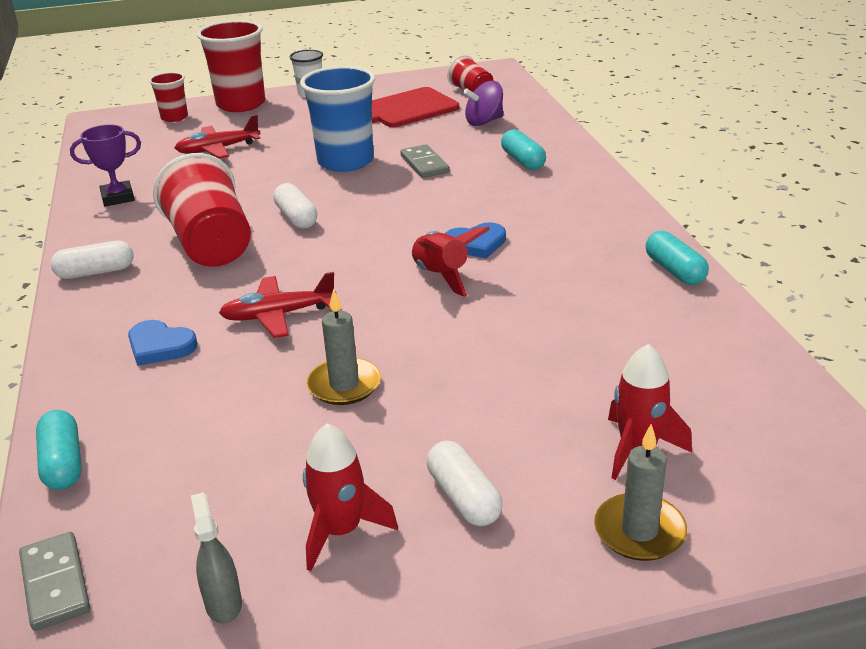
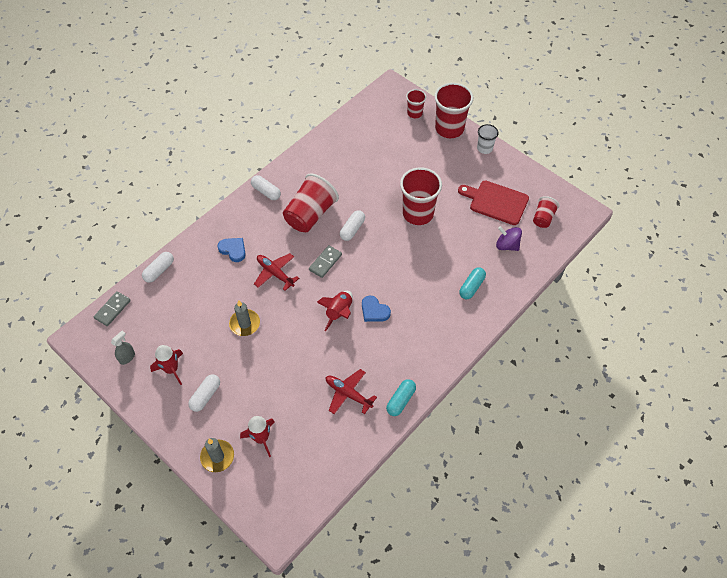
camera: 55 degrees right, 25 degrees up
turquoise capsule [36,410,82,490] -> white capsule [142,252,174,283]
purple trophy [70,124,141,207] -> none
blue heart [128,320,197,366] -> blue heart turned 135 degrees clockwise [218,238,246,262]
red plane [175,114,261,159] -> red plane moved to [326,369,377,414]
blue cup [300,66,375,172] -> red cup [400,167,442,225]
grey domino [400,144,449,178] -> grey domino moved to [309,245,342,278]

